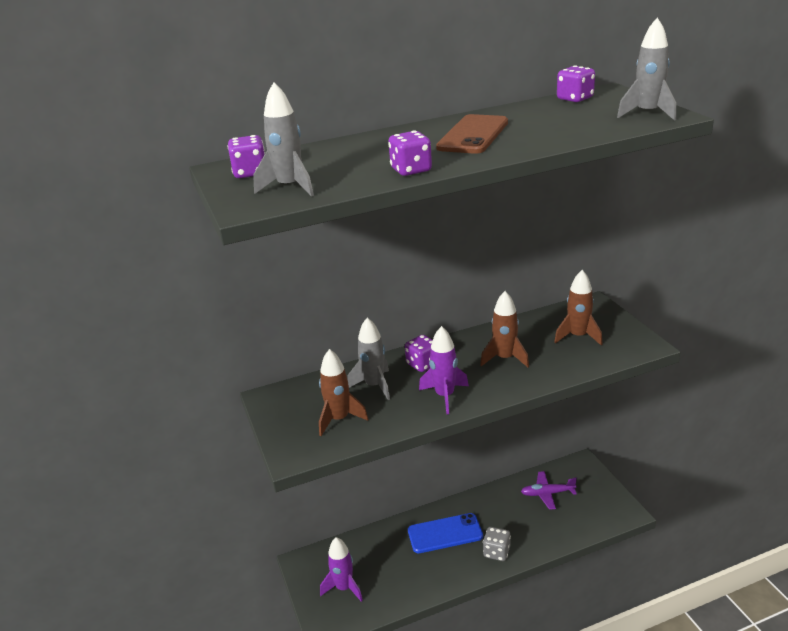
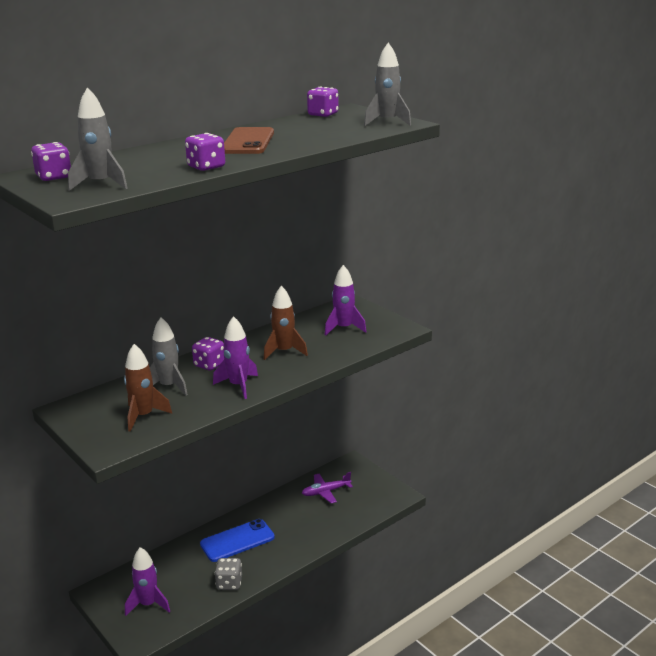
camera: 20 degrees left, 5 degrees down
grey dice [483,527,511,561] -> grey dice moved to [215,558,242,590]
brown rocket [554,270,603,346] -> purple rocket [325,265,366,336]

